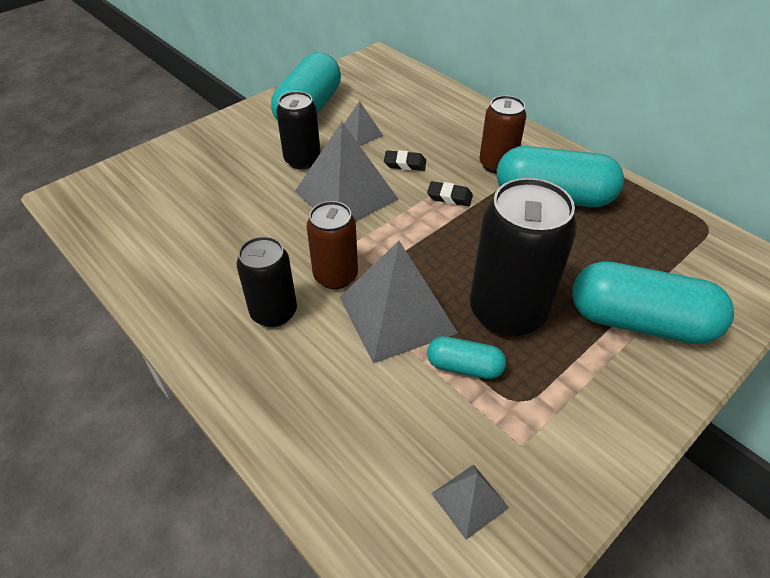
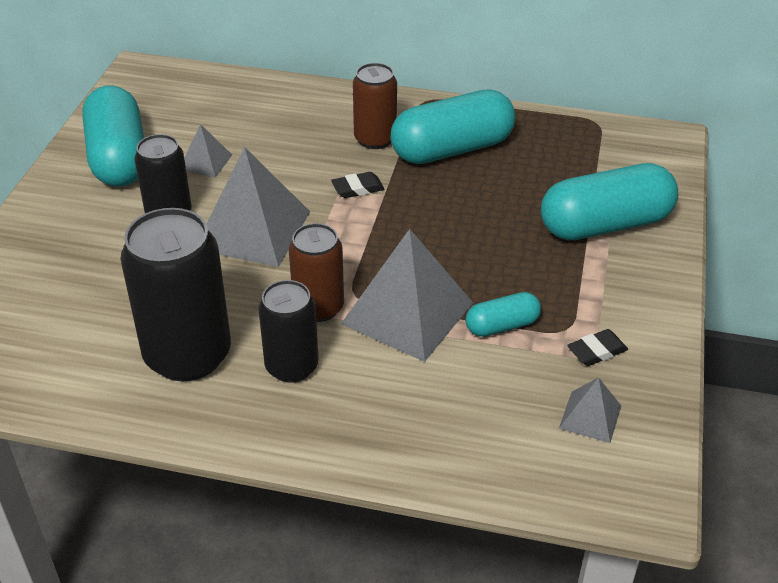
camera: 35 degrees left, 5 degrees down
black eraser [384,150,426,171] -> black eraser moved to [567,329,628,366]
black can [470,178,577,337] -> black can moved to [120,208,231,381]

